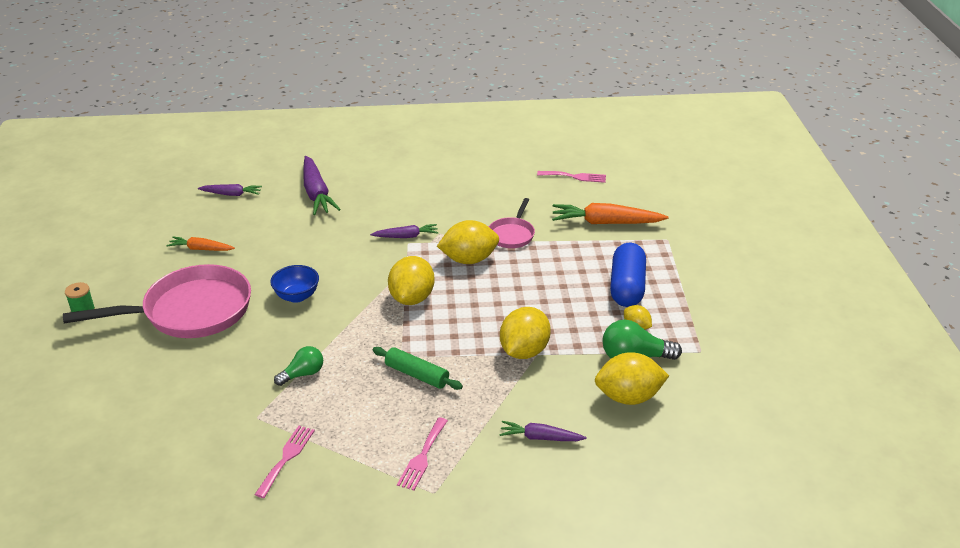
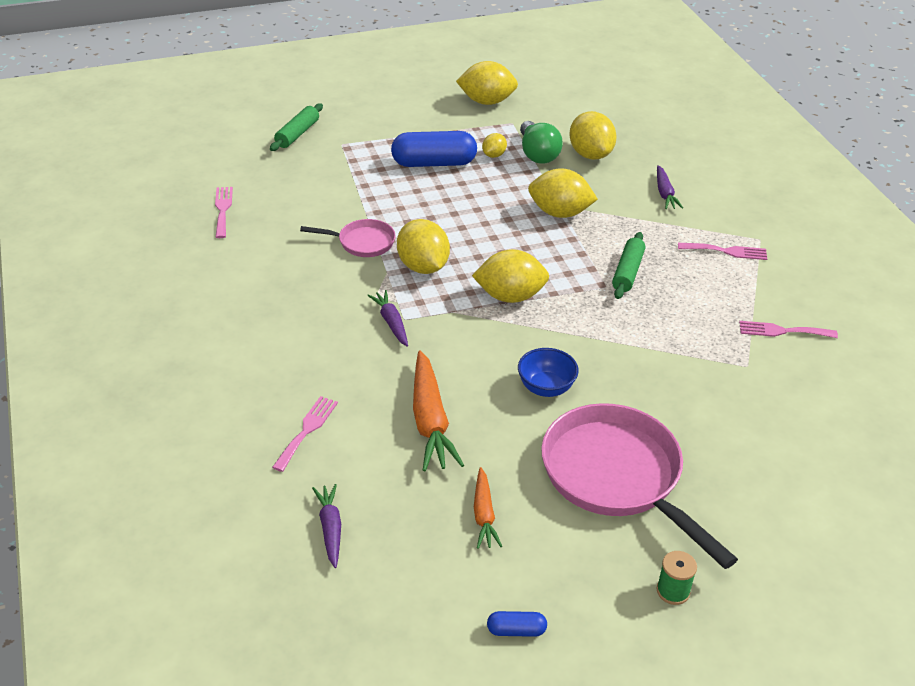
camera: 105 degrees left, 5 degrees up
green light bulb [274,346,323,386] -> none
purple carrot [303,156,341,215] -> pink fork [272,396,338,472]
orange carrot [552,203,669,224] -> orange carrot moved to [413,351,464,471]
none -> green rolling pin [270,103,323,151]
none -> yellow lemon [456,61,518,105]
none -> blue capsule [487,611,547,637]

